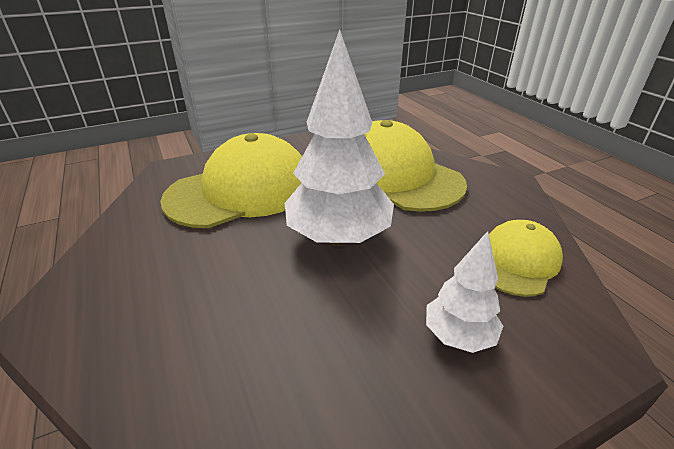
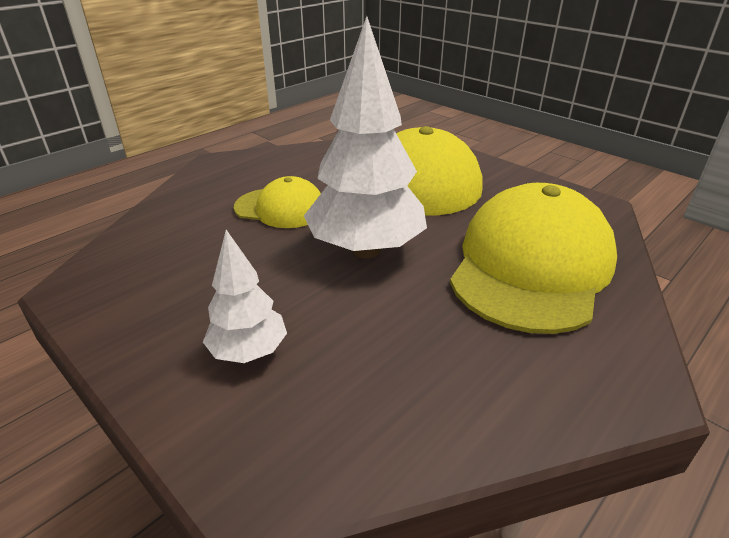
camera: 70 degrees right, 0 degrees up
yellow cap [489,220,563,297] -> yellow cap moved to [234,176,321,228]

